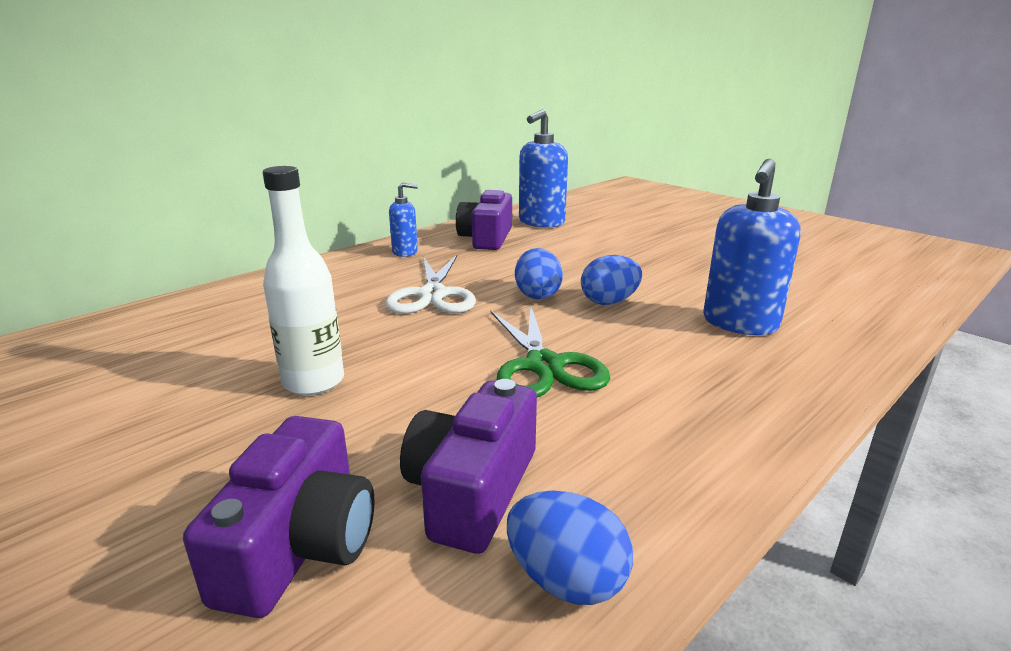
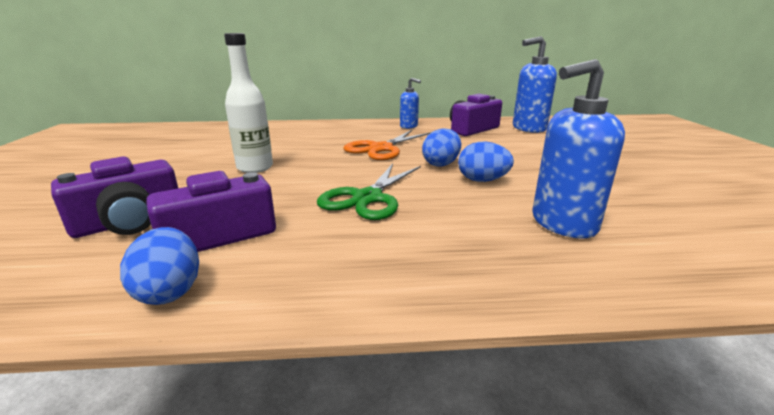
camera: 40 degrees right, 0 degrees up
white scissors [385,255,476,314] -> orange scissors [343,130,432,160]

